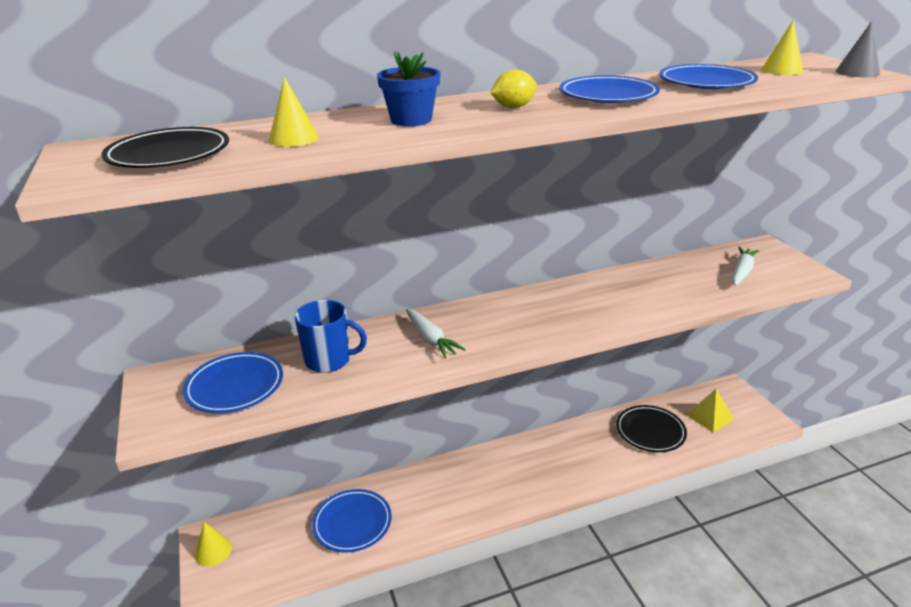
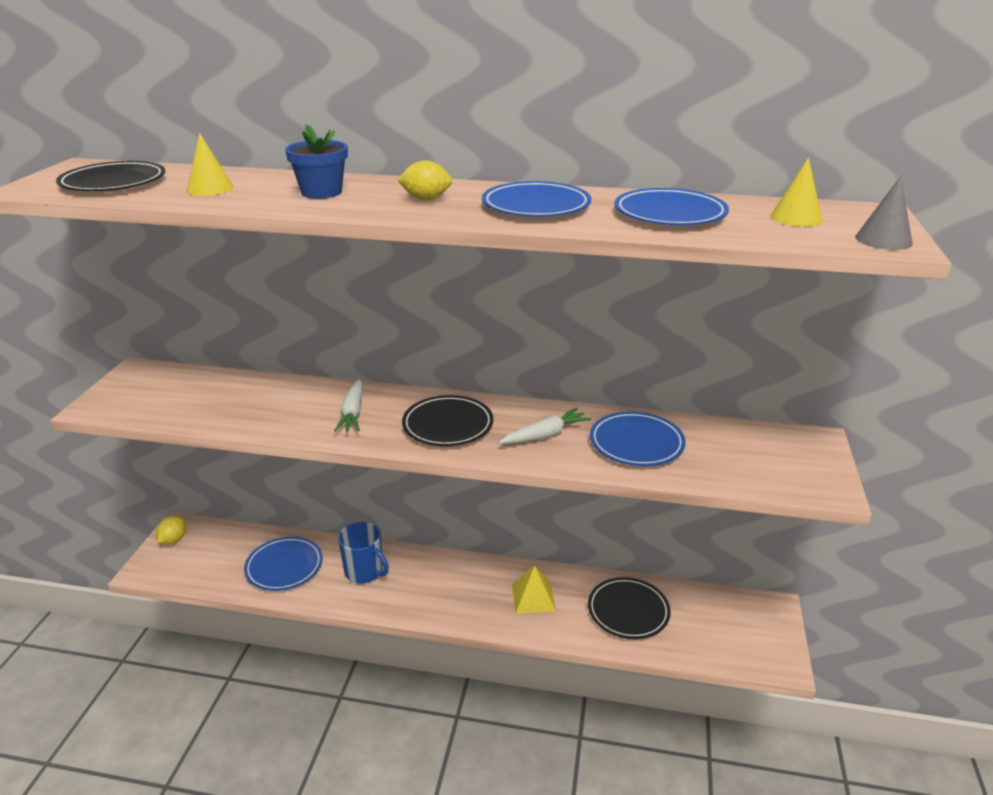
camera: 30 degrees right, 0 degrees up
blue plate [183,352,283,413] -> blue plate moved to [590,411,686,466]
yellow cone [195,522,232,567] -> yellow lemon [156,516,186,545]
blue mug [295,300,367,373] -> blue mug moved to [338,522,389,583]
yellow pyramid [686,389,734,433] -> yellow pyramid moved to [512,565,556,614]
white carrot [732,246,759,286] -> white carrot moved to [499,408,591,444]
none -> black plate [402,395,493,446]

